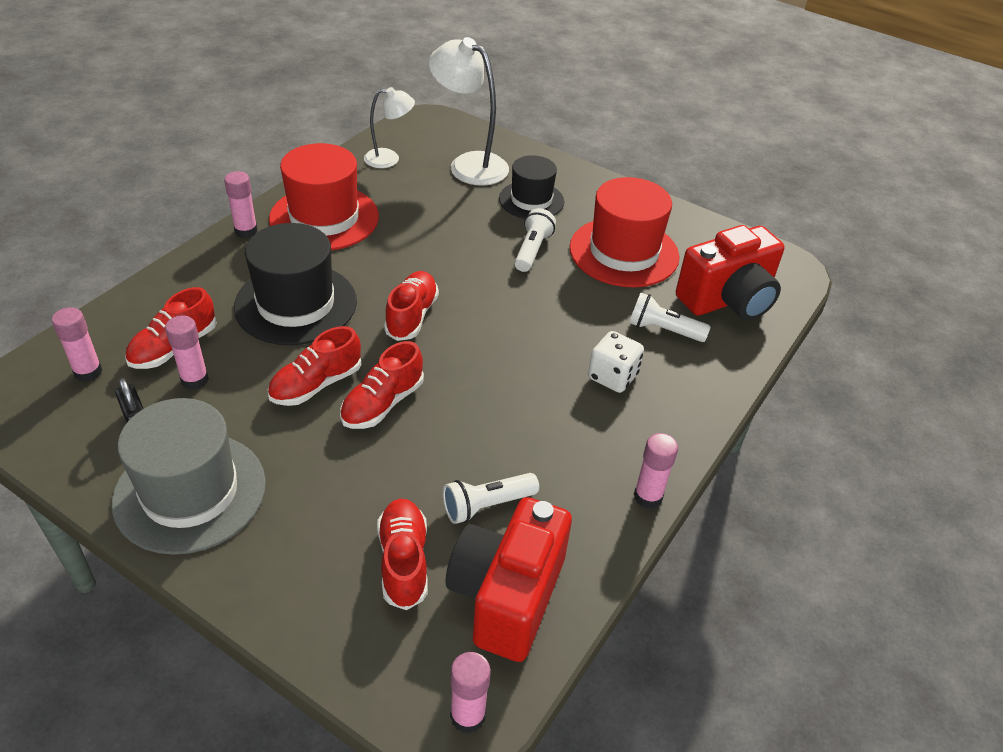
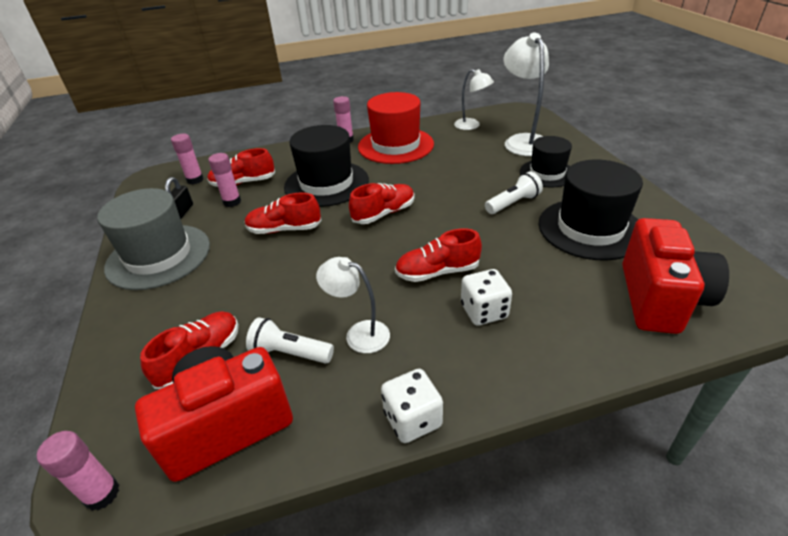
camera: 45 degrees right, 5 degrees down
red shoe [340,341,424,429] -> red shoe moved to [395,228,482,282]
red hat [570,177,679,287] -> black hat [538,160,643,261]
white flashlight [629,293,711,342] -> none
pink glue stick [634,433,678,509] -> white dice [381,369,443,443]
red camera [676,225,784,321] -> red camera turned 90 degrees counterclockwise [622,218,729,334]
none -> white lamp [316,257,390,353]

